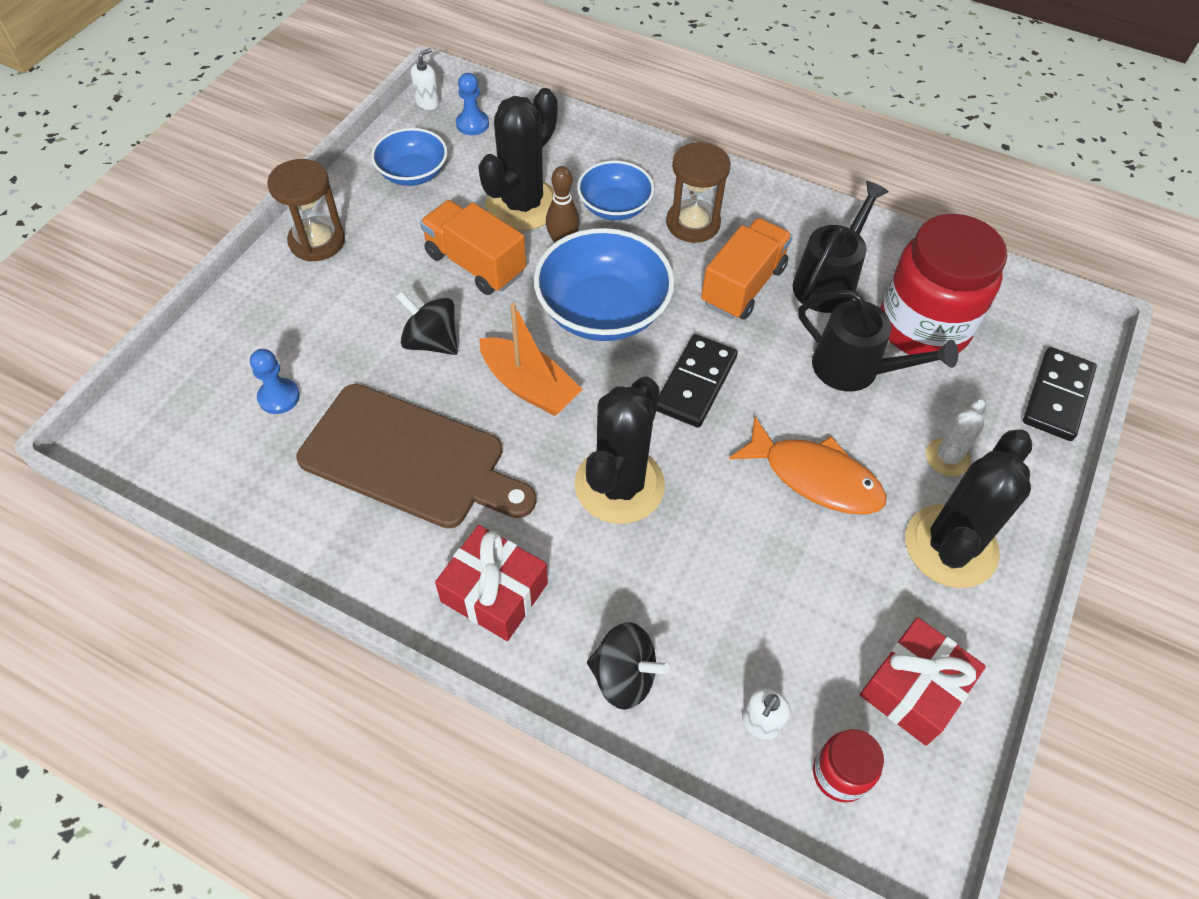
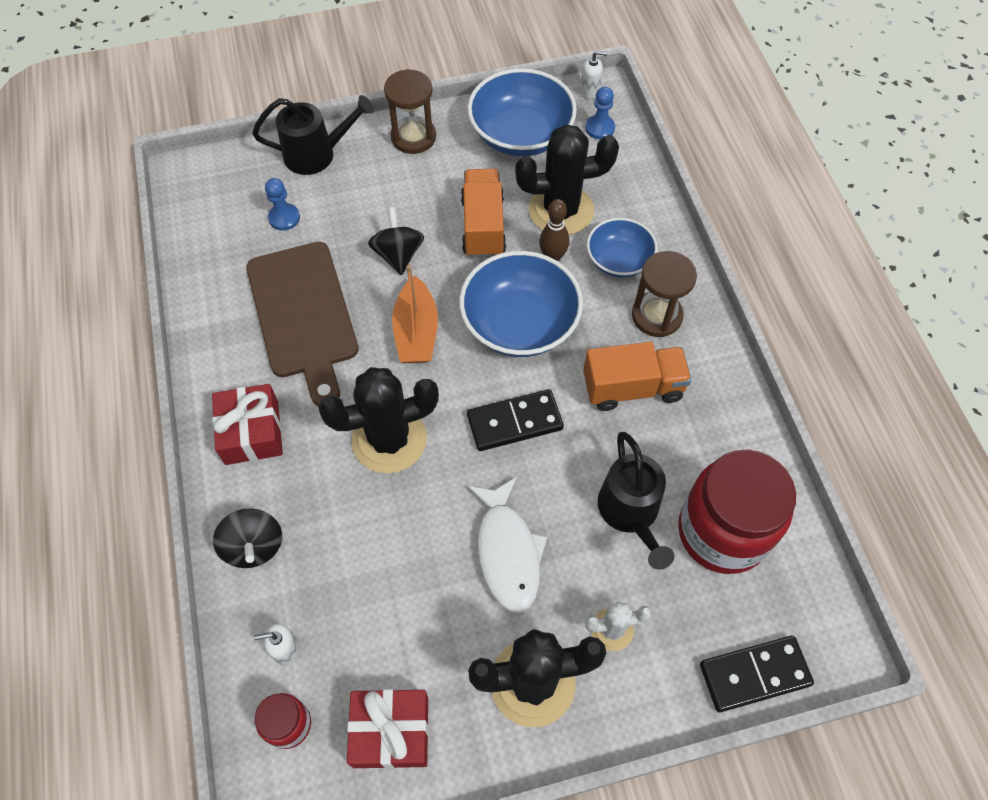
camera: 50 degrees right, 5 degrees up
blue bowl [371,128,447,186] -> blue bowl [467,68,577,156], size x1.65
orange fish [729,417,887,514] -> white fish [467,477,548,613]
black watering can [793,181,889,313] -> black watering can moved to [252,95,374,175]

